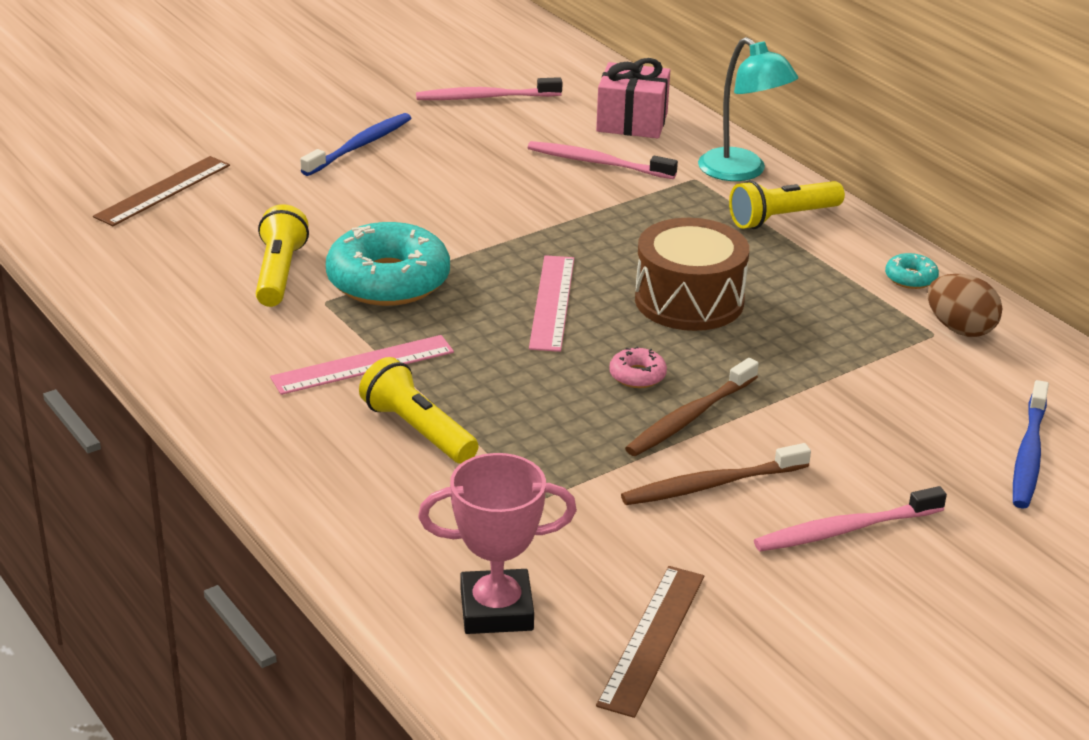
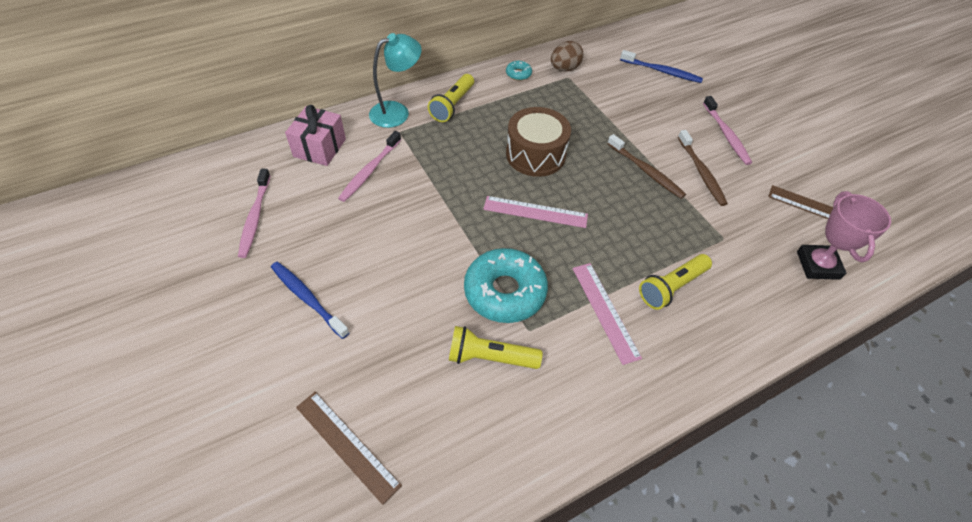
camera: 85 degrees left, 20 degrees up
pink donut [609,346,667,388] -> none
yellow flashlight [729,180,845,229] -> yellow flashlight turned 45 degrees clockwise [428,74,474,122]

